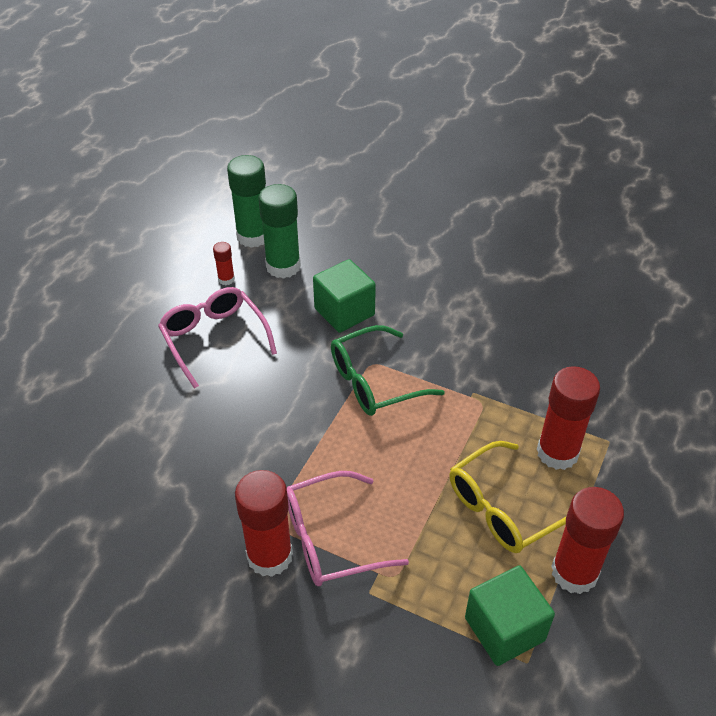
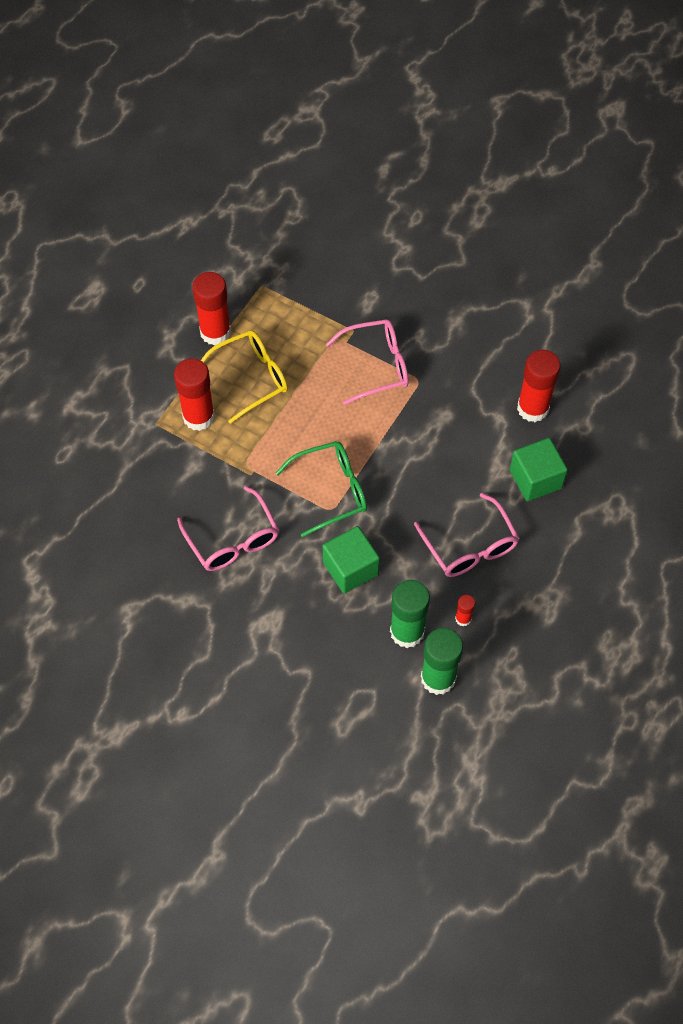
camera: 175 degrees left, 15 degrees up
red glue stick [235,470,293,577] -> red glue stick moved to [517,350,561,422]
green cube [465,565,555,666] -> green cube moved to [510,438,568,501]
none -> pink glasses [177,486,279,571]

